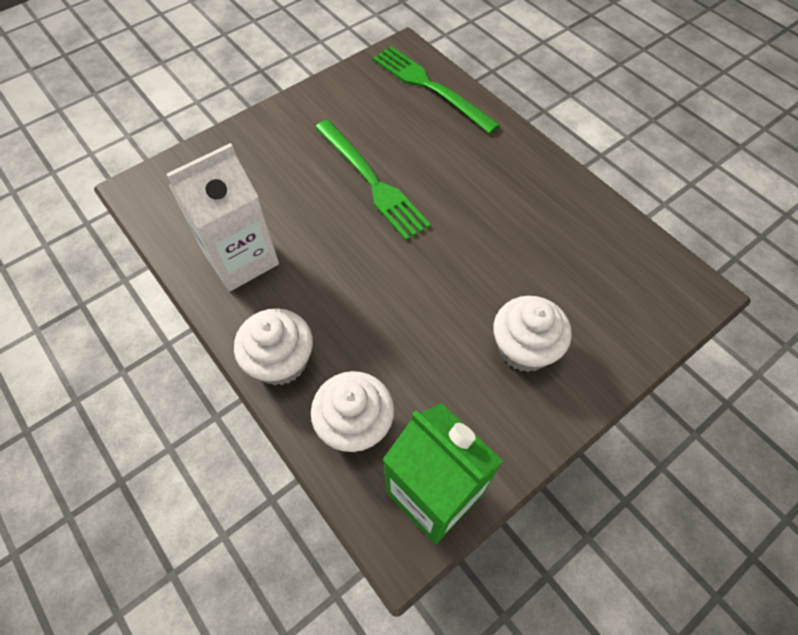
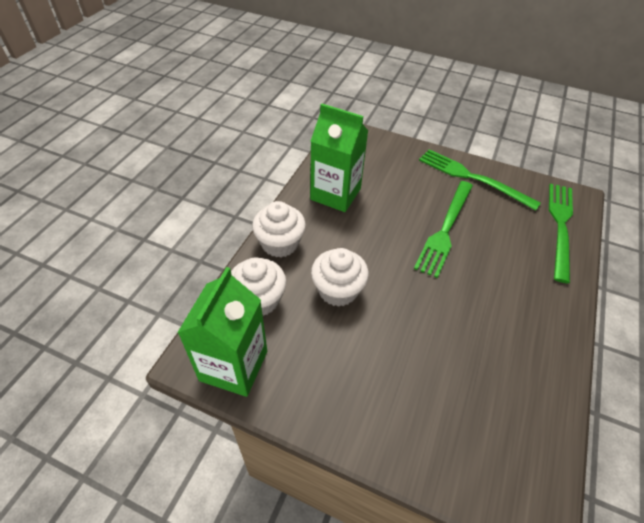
camera: 60 degrees right, 10 degrees down
white carton [166,143,279,291] -> green carton [310,104,368,212]
white cupcake [493,296,572,372] -> white cupcake moved to [311,248,369,307]
none -> green fork [419,149,541,211]

